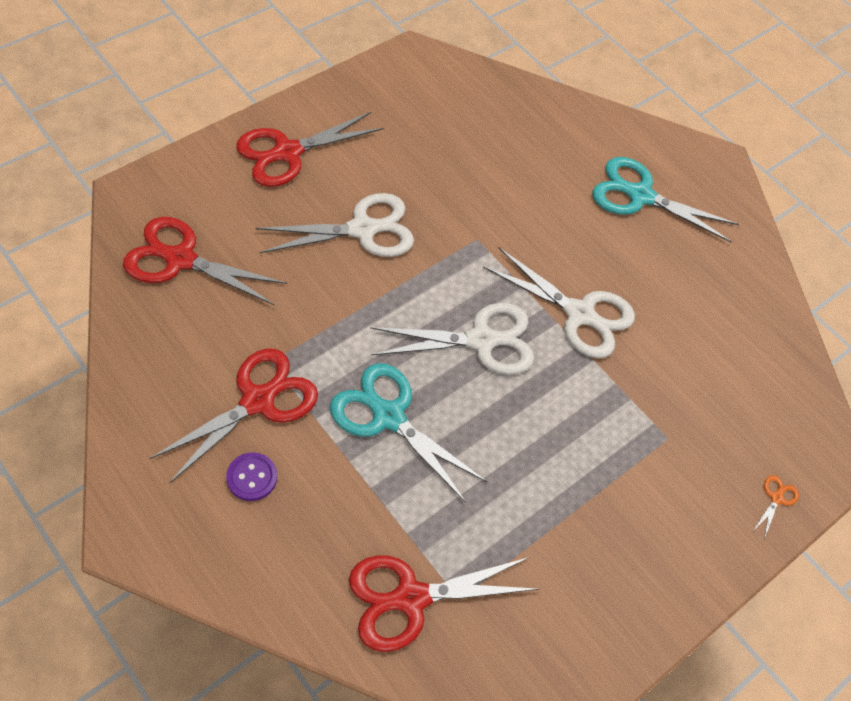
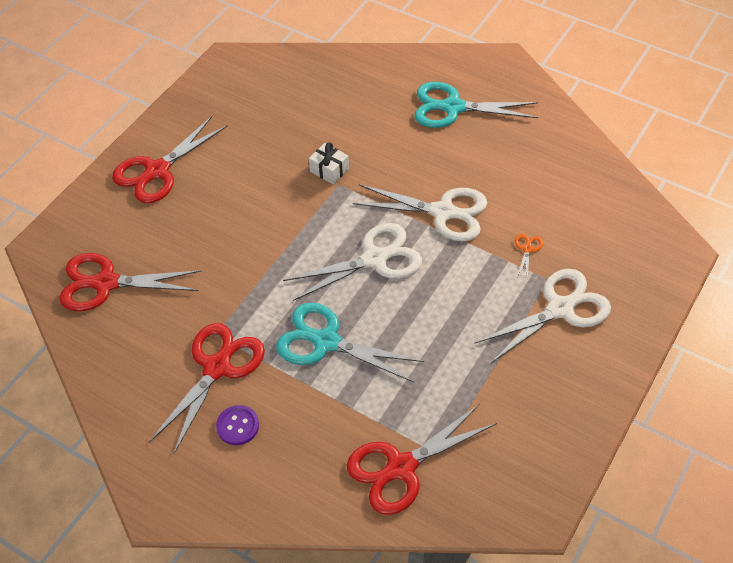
camera: 10 degrees left, 5 degrees down
white scissors [255,193,414,257] -> white scissors moved to [475,269,611,363]
orange scissors [753,475,799,539] -> orange scissors moved to [515,234,543,280]
none -> white gift [309,142,349,185]

